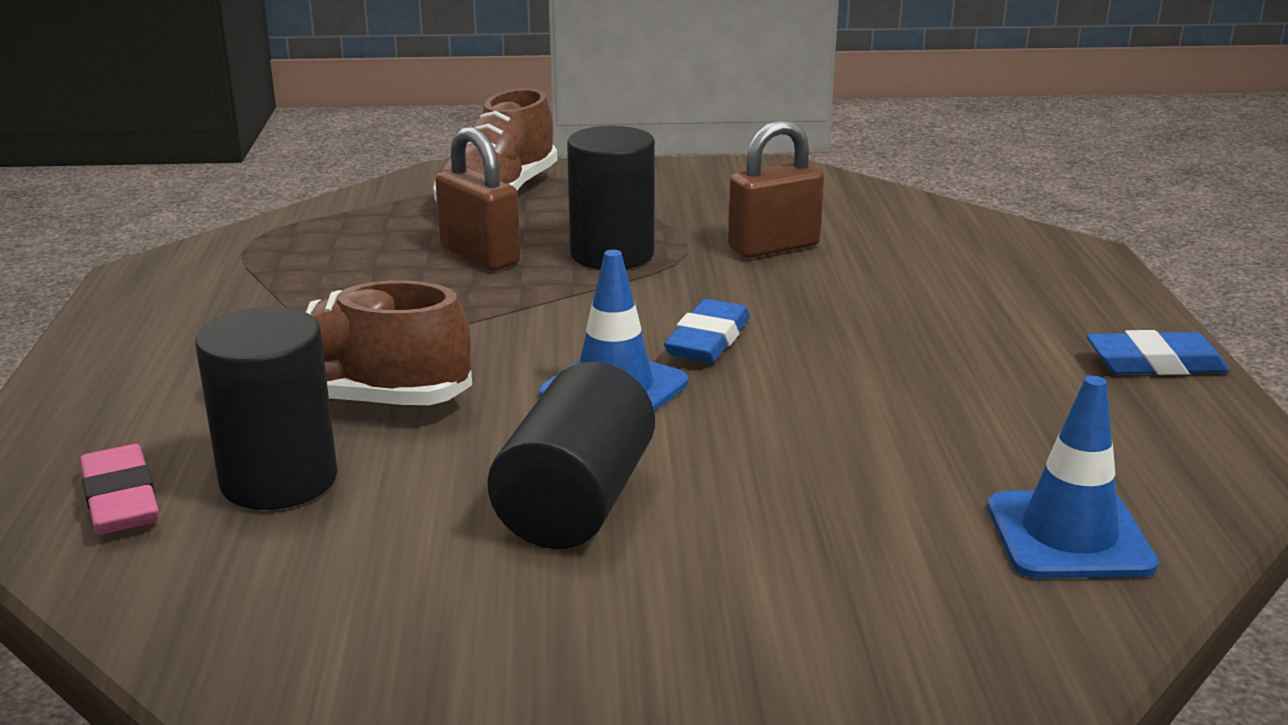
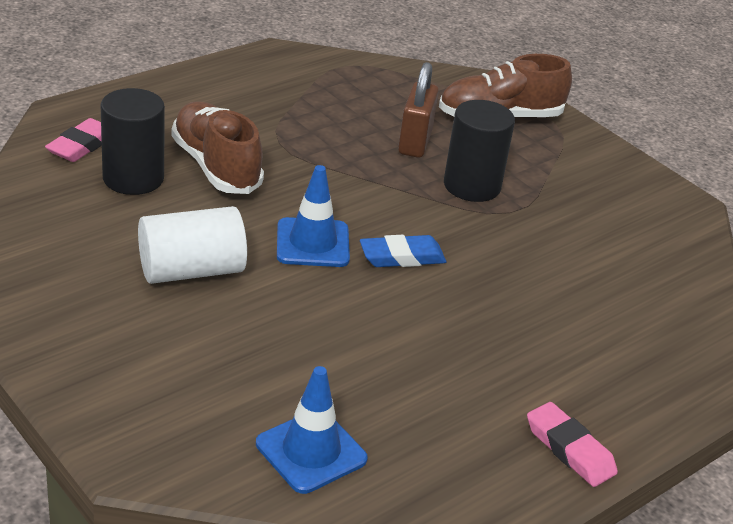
camera: 50 degrees right, 10 degrees up
black cylinder [487,362,655,549] -> white cylinder [138,206,247,284]
brown padlock [728,120,824,258] -> none
blue eraser [1086,330,1230,375] -> pink eraser [527,402,618,487]

